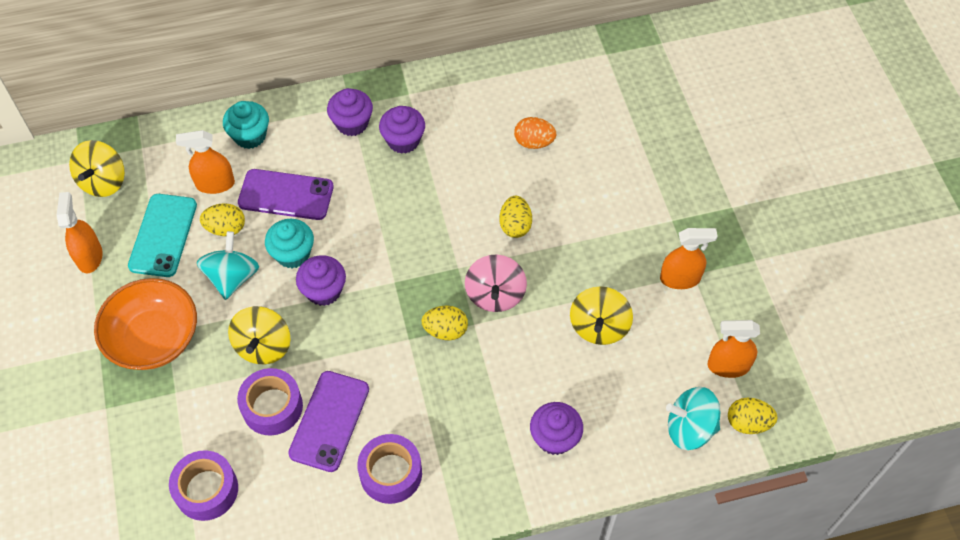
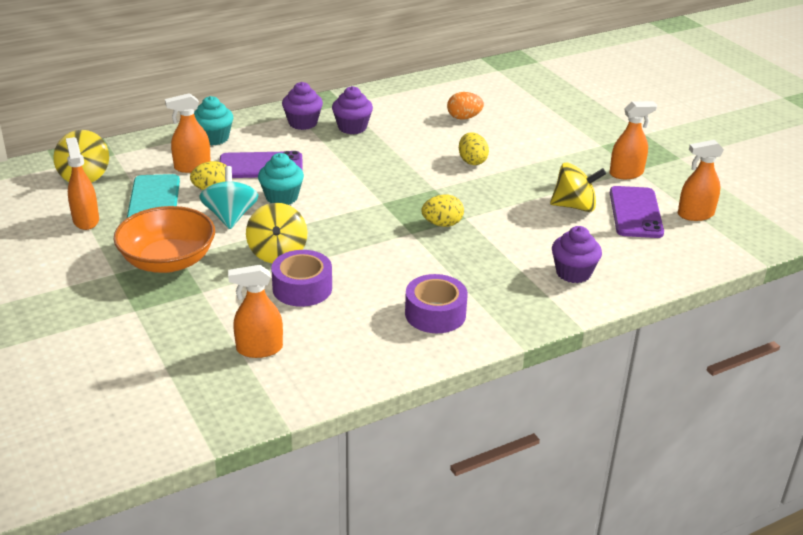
camera: 15 degrees left, 25 degrees down
purple tape [169,450,238,521] -> orange spray bottle [228,265,283,358]
purple phone [288,371,369,472] -> purple phone moved to [610,186,664,238]
purple cupcake [296,255,346,306] -> none
pink spinning top [465,255,527,312] -> none
yellow spinning top [570,286,633,345] -> yellow spinning top turned 90 degrees counterclockwise [550,163,606,212]
turquoise spinning top [666,387,720,450] -> none
yellow egg [728,398,777,434] -> none

